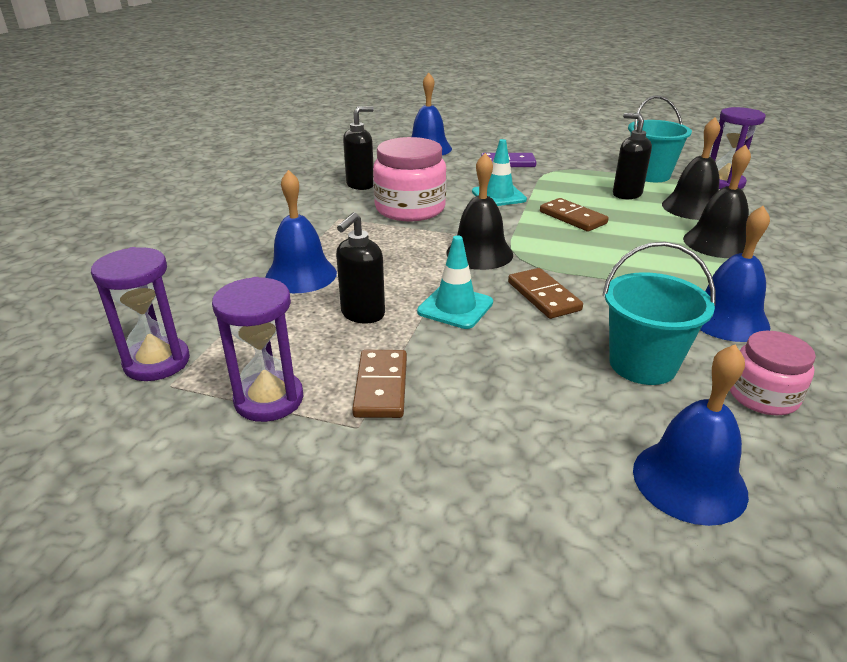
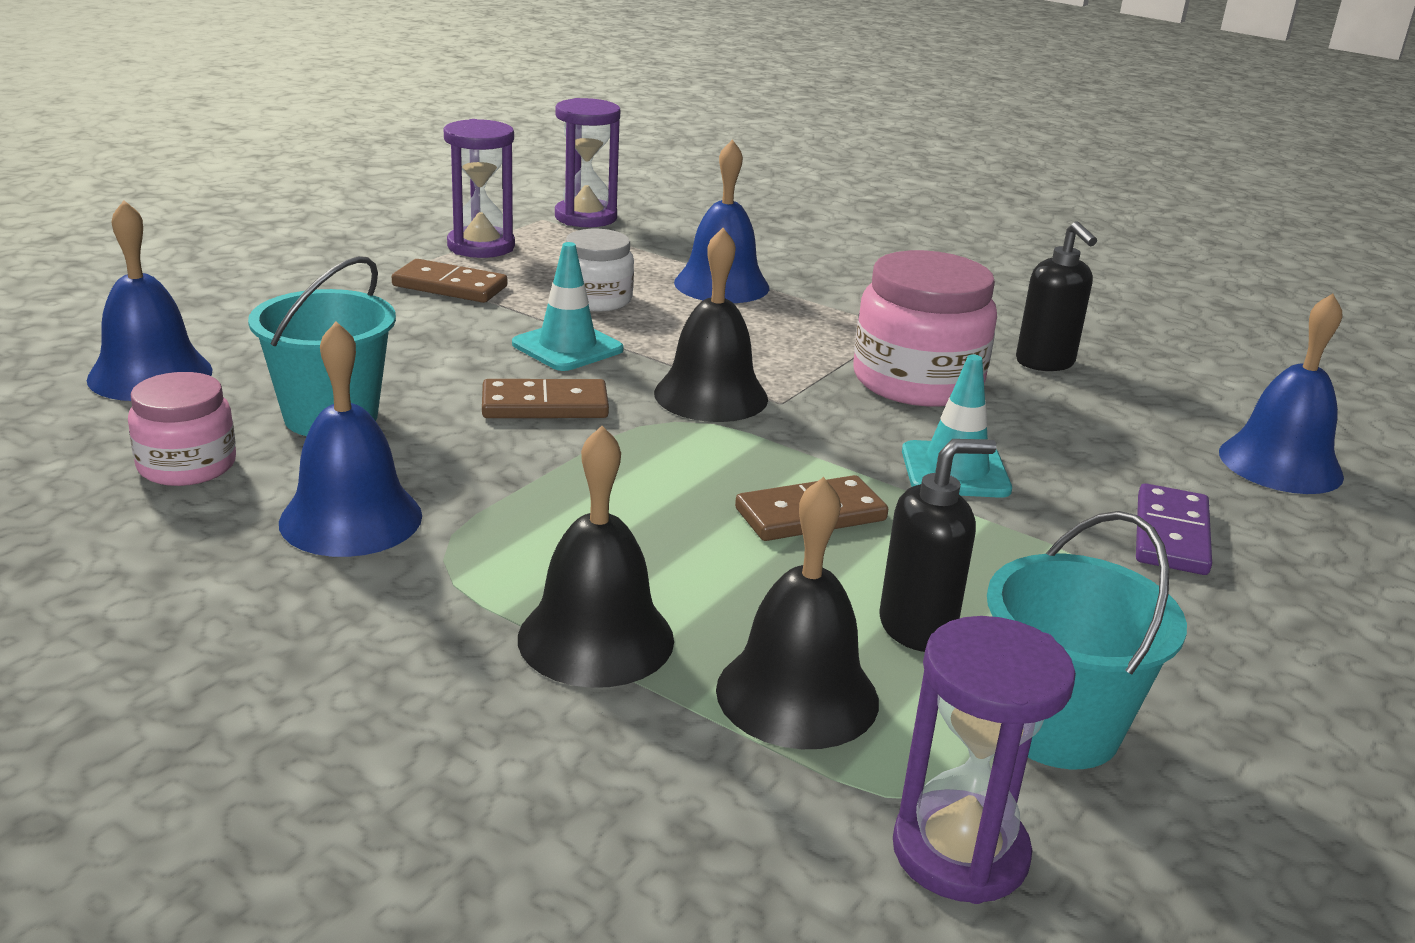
camera: 105 degrees right, 5 degrees down
black soap dispenser [336,212,385,324] -> white jar [566,229,634,311]

